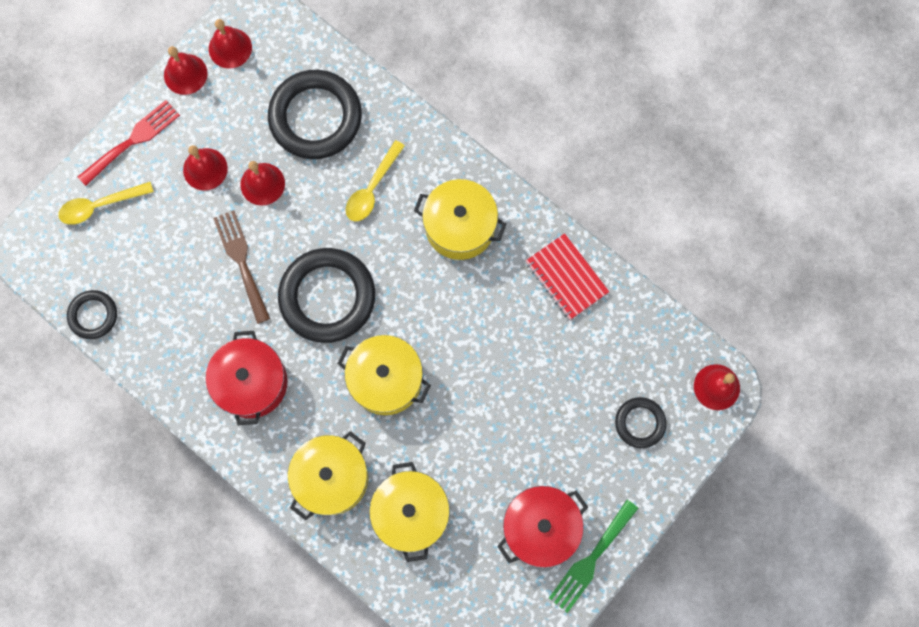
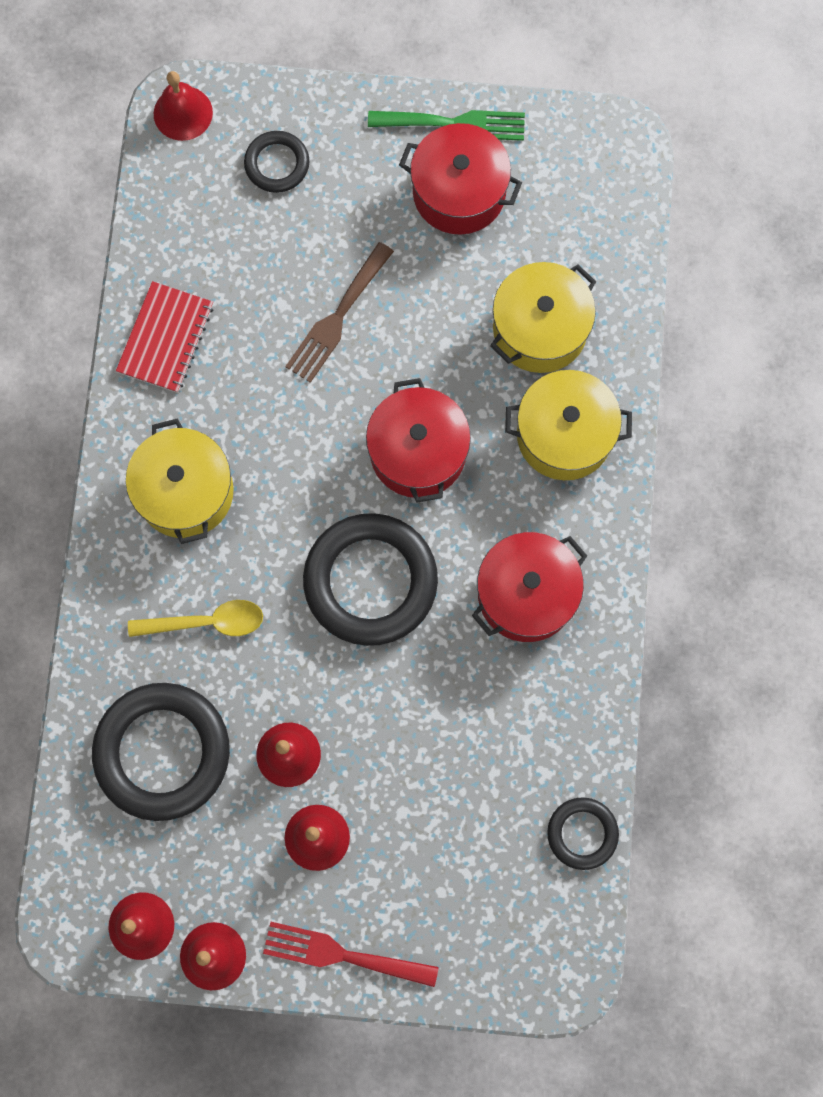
camera: 125 degrees left, 0 degrees up
yellow spoon [58,182,154,225] -> none
brown fork [213,210,270,324] -> brown fork moved to [285,242,394,383]
yellow pot [337,335,431,415] -> red pot [366,378,471,503]

